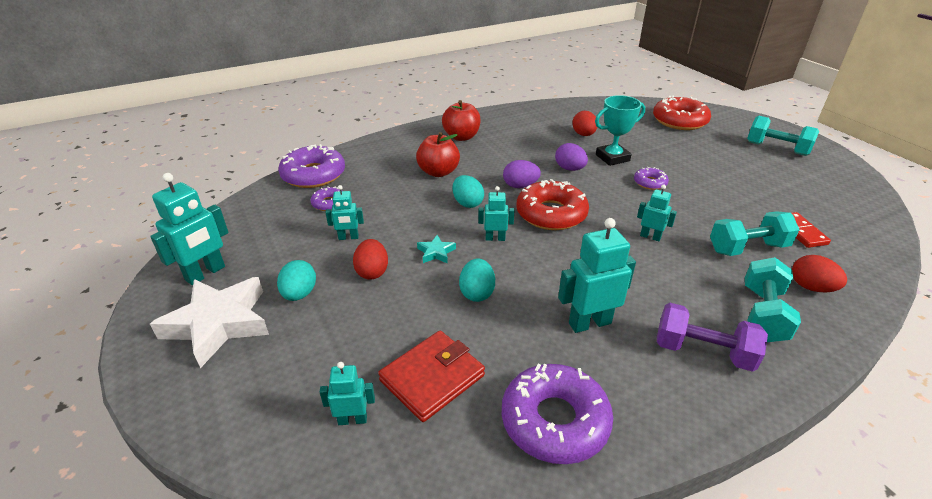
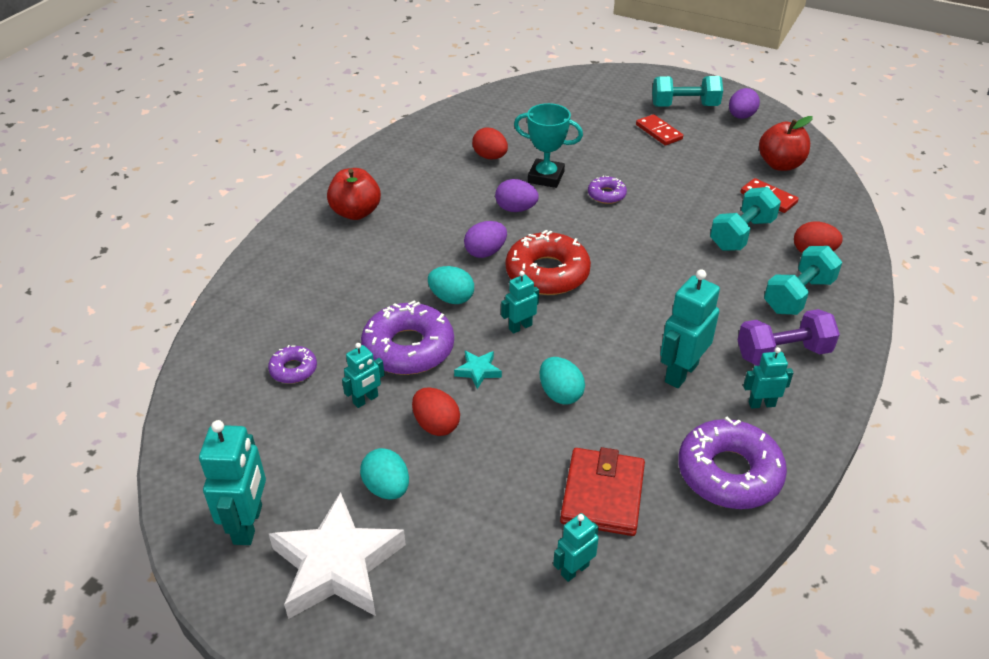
camera: 35 degrees left, 5 degrees up
purple donut [278,144,345,188] -> purple donut moved to [361,300,454,375]
red apple [416,132,460,177] -> red apple moved to [759,116,813,171]
turquoise trophy [595,95,645,166] -> turquoise trophy turned 75 degrees clockwise [514,103,583,188]
turquoise robot [637,185,677,241] -> turquoise robot moved to [743,347,793,409]
red donut [653,96,711,130] -> none
turquoise dumbbell [745,257,801,342] -> turquoise dumbbell turned 60 degrees clockwise [764,246,842,315]
none -> red domino [636,114,683,146]
none -> purple egg [729,88,760,119]

